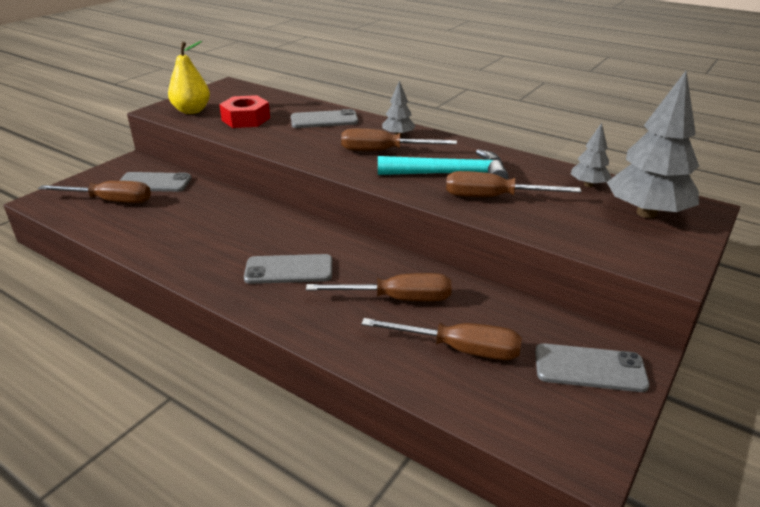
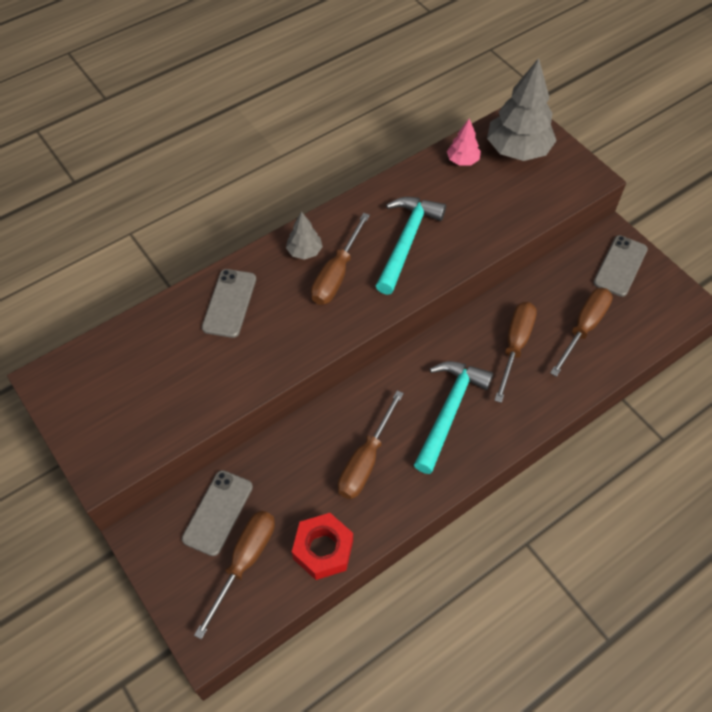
camera: 70 degrees left, 25 degrees up
yellow pear [168,41,210,114] -> none
red nut [219,95,270,128] -> red nut moved to [292,513,353,580]
grey phone [244,254,332,284] -> turquoise hammer [414,361,493,474]
brown screwdriver [446,171,581,197] -> brown screwdriver moved to [338,390,404,499]
grey tree [571,123,612,187] -> pink tree [447,118,481,165]

